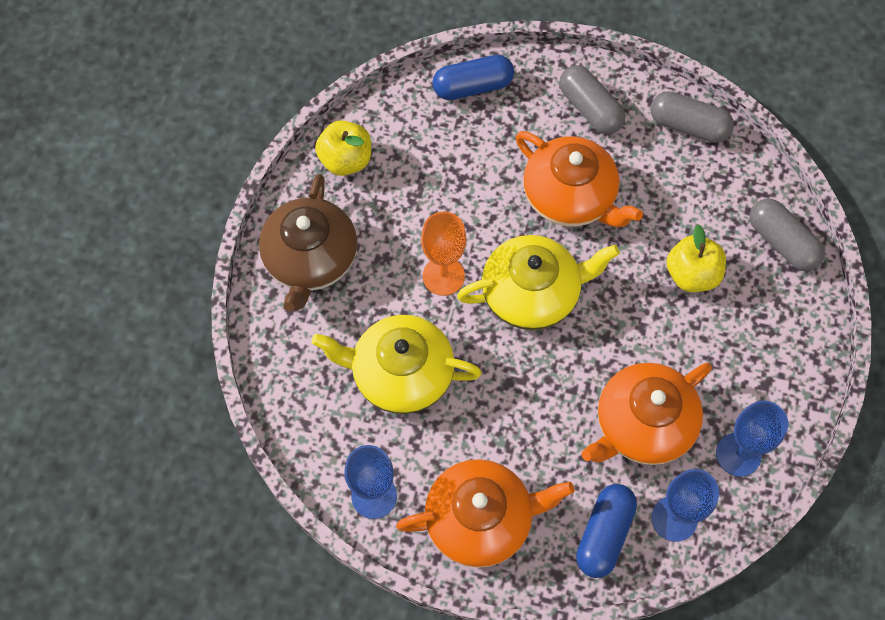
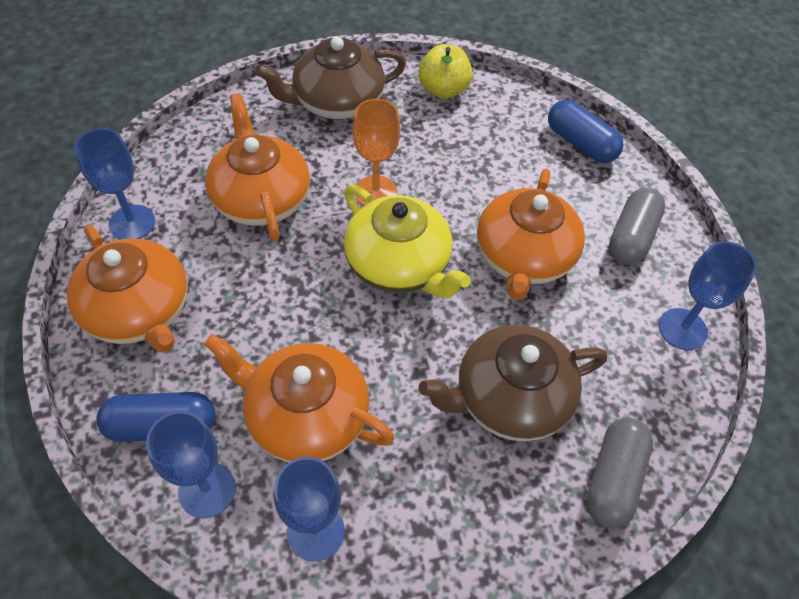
camera: 60 degrees right, 10 degrees down
yellow teapot [312,315,482,414] -> orange teapot [205,93,310,241]
grey capsule [650,91,734,143] -> blue goblet [659,241,757,350]
yellow apple [666,224,726,292] -> brown teapot [419,325,607,441]

